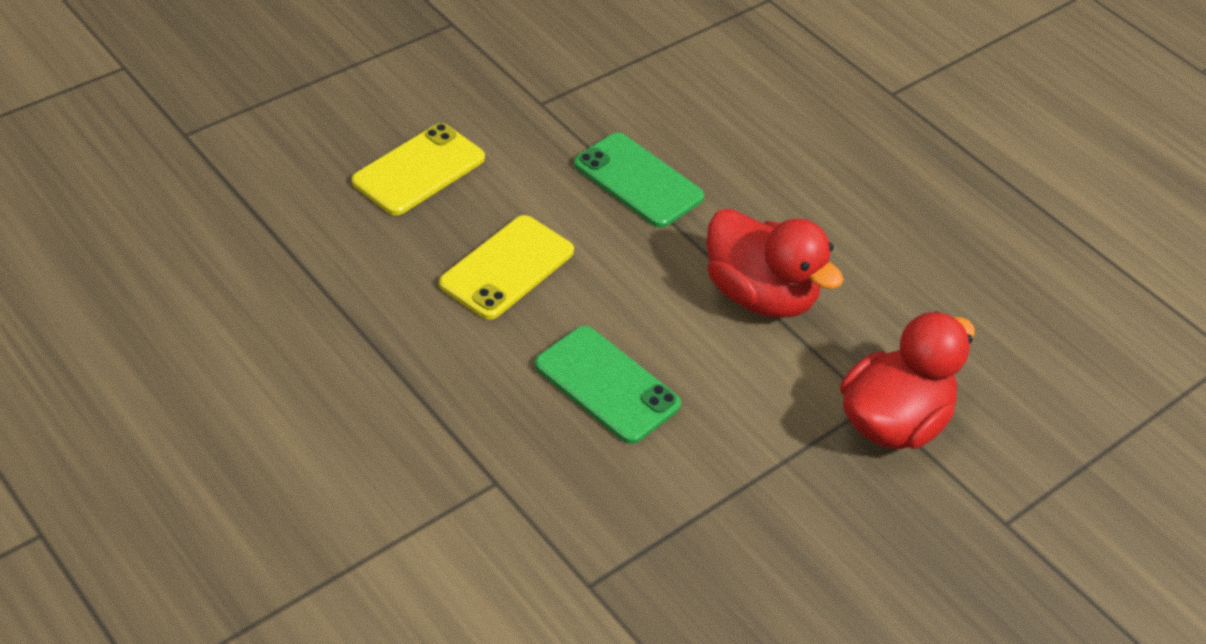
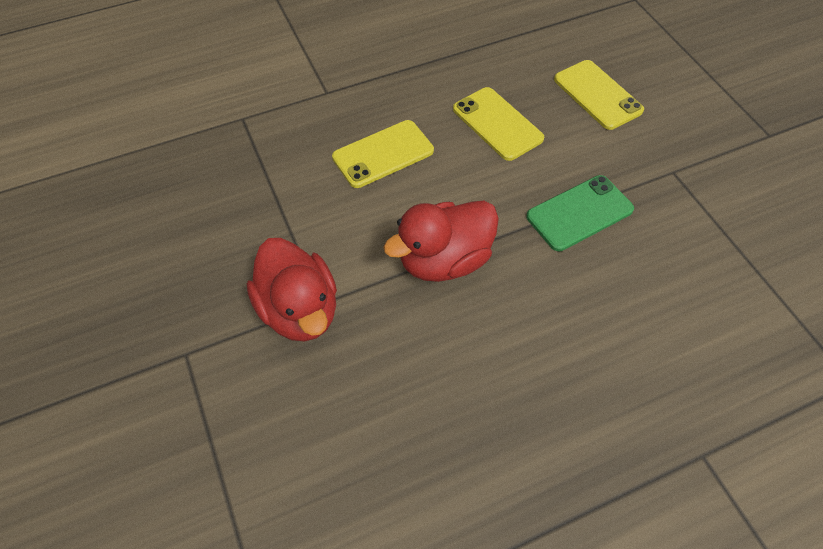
camera: 110 degrees right, 10 degrees up
green phone [535,326,681,444] -> yellow phone [332,120,434,188]

